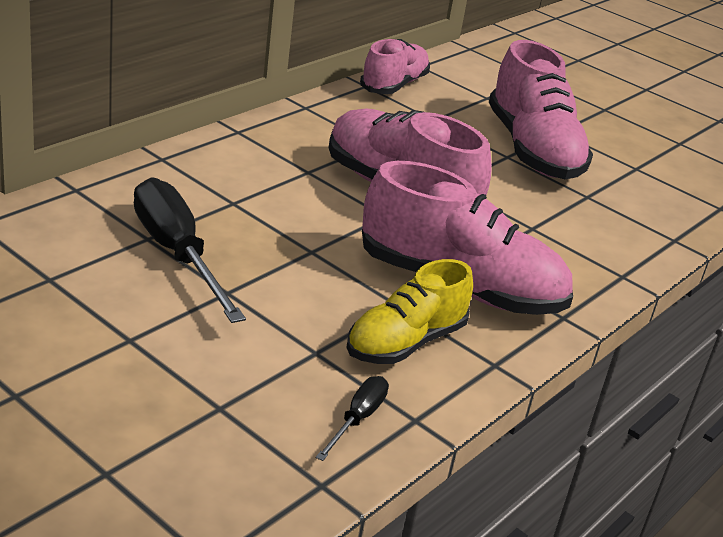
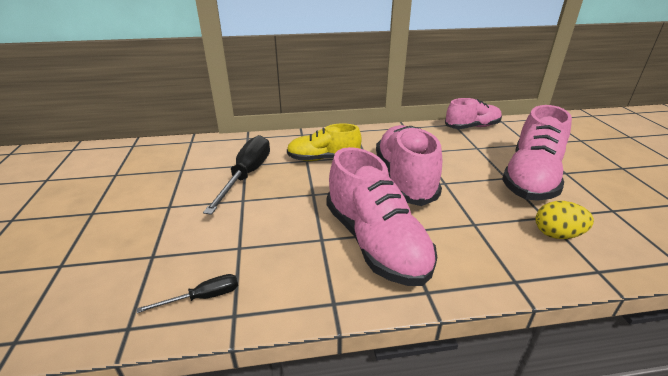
camera: 45 degrees right, 0 degrees up
yellow shoe [346,259,473,364] -> yellow shoe moved to [287,123,362,161]
none -> yellow egg [536,201,594,239]

